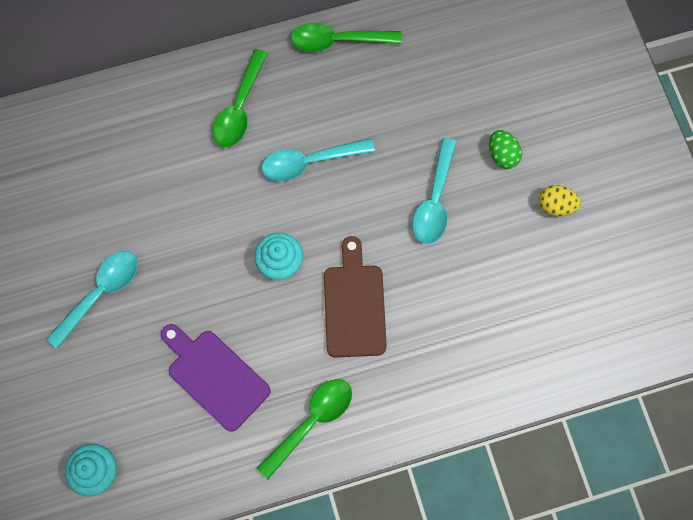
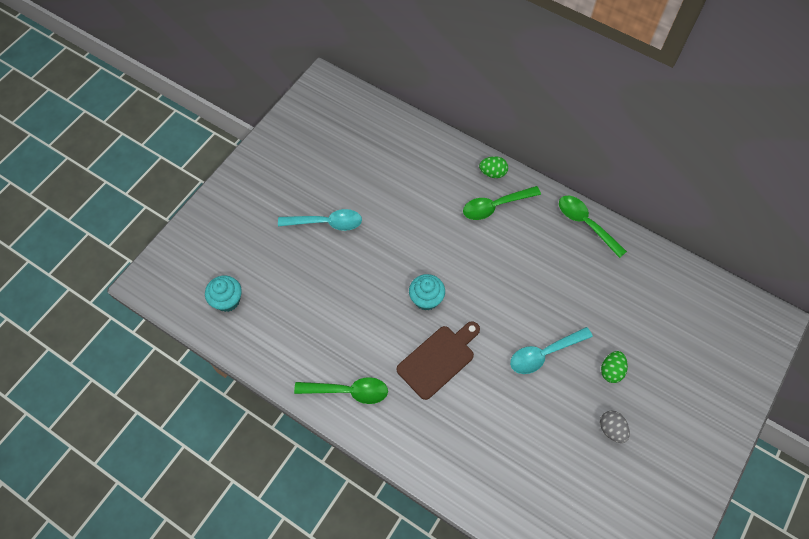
camera: 50 degrees right, 10 degrees down
purple cutting board [160,324,271,432] -> none
turquoise spoon [262,139,375,181] -> none
yellow egg [539,185,581,216] -> grey egg [600,410,630,443]
none -> green egg [479,156,508,178]

